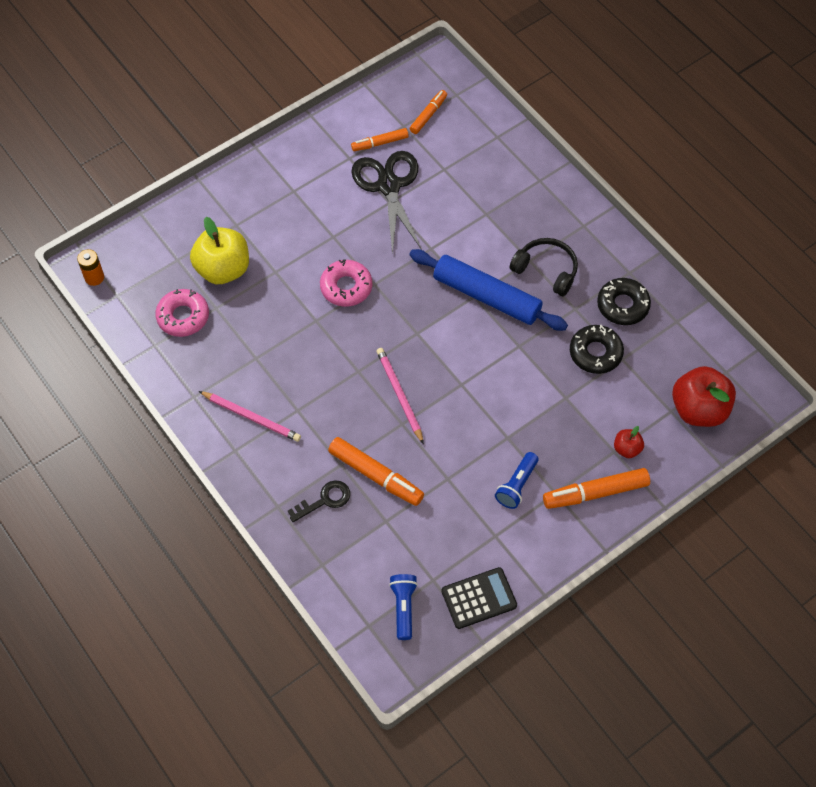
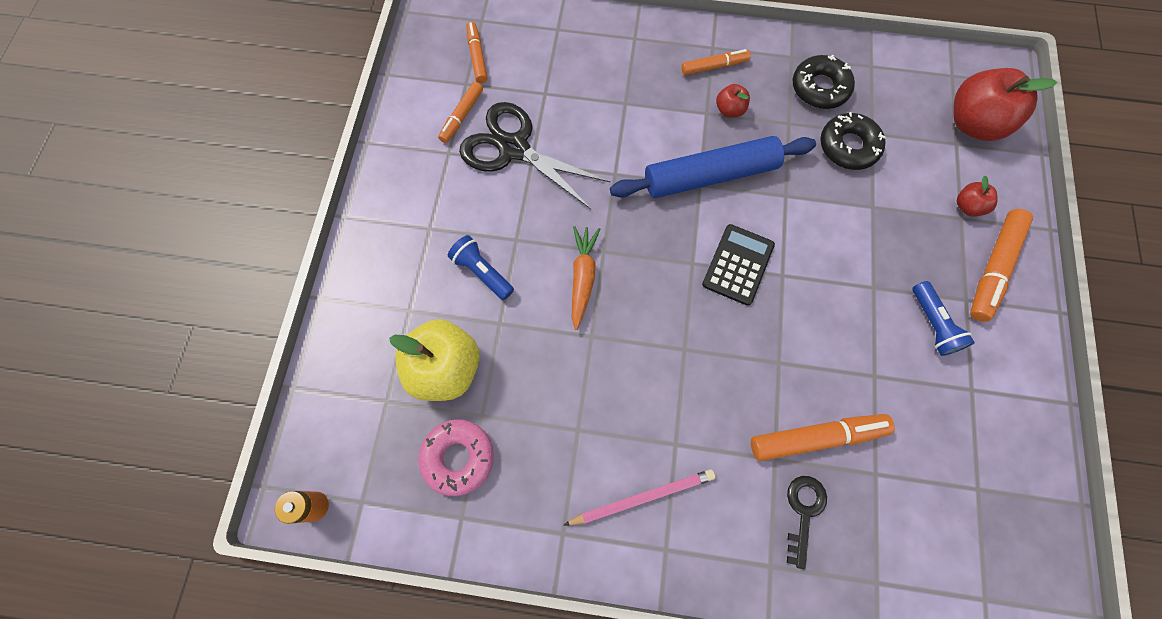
camera: 45 degrees left, 10 degrees up
pink donut [320,259,372,307] -> orange carrot [572,226,600,330]
pink pencil [376,348,424,444] -> none
blue flashlight [389,574,418,640] -> blue flashlight moved to [448,235,514,300]
black calculator [442,567,517,629] -> black calculator moved to [702,224,775,306]
black headphones [510,238,578,296] -> red apple [716,84,750,118]
none -> orange marker [681,49,751,75]

